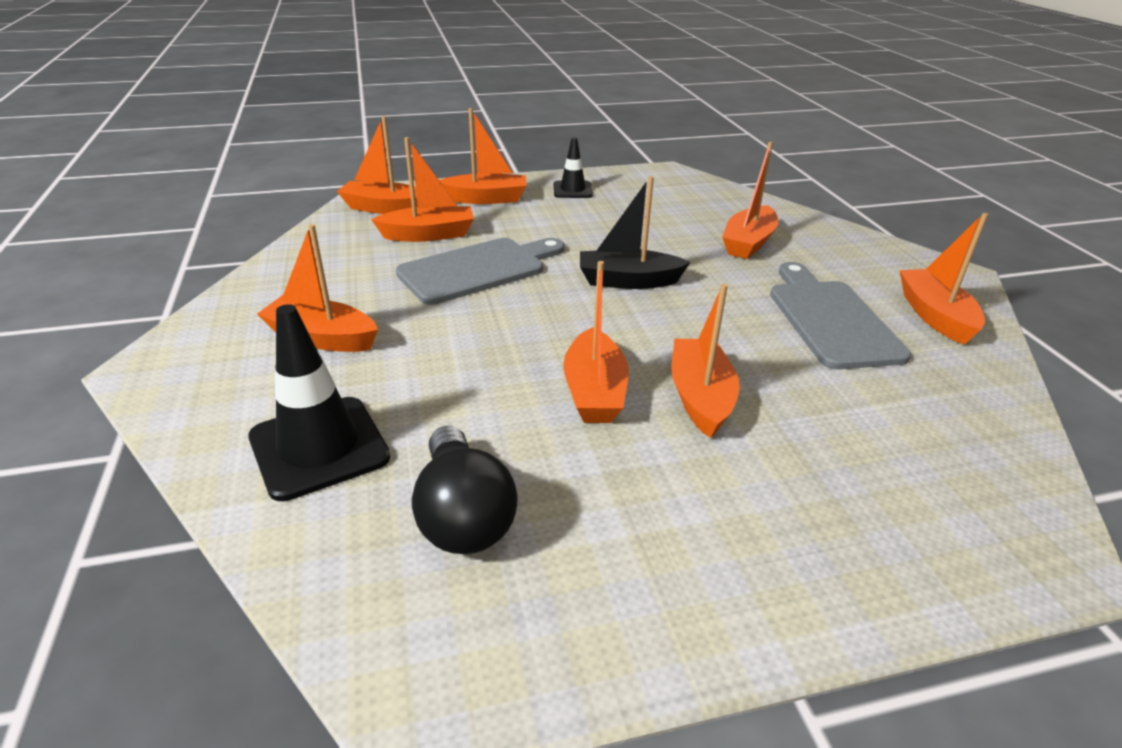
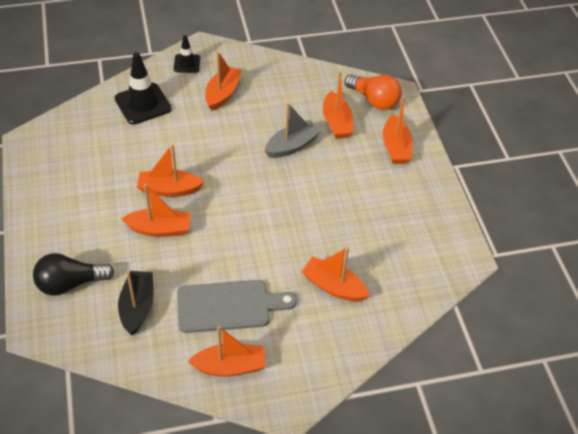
camera: 90 degrees right, 15 degrees up
orange boat [337,116,418,214] -> orange light bulb [345,74,402,110]
grey cutting board [396,238,564,305] -> grey boat [265,103,321,158]
black light bulb [412,426,518,554] -> black light bulb moved to [33,253,114,296]
black traffic cone [554,137,593,198] -> black traffic cone moved to [174,35,200,73]
black boat [580,176,690,289] -> black boat moved to [118,271,154,335]

